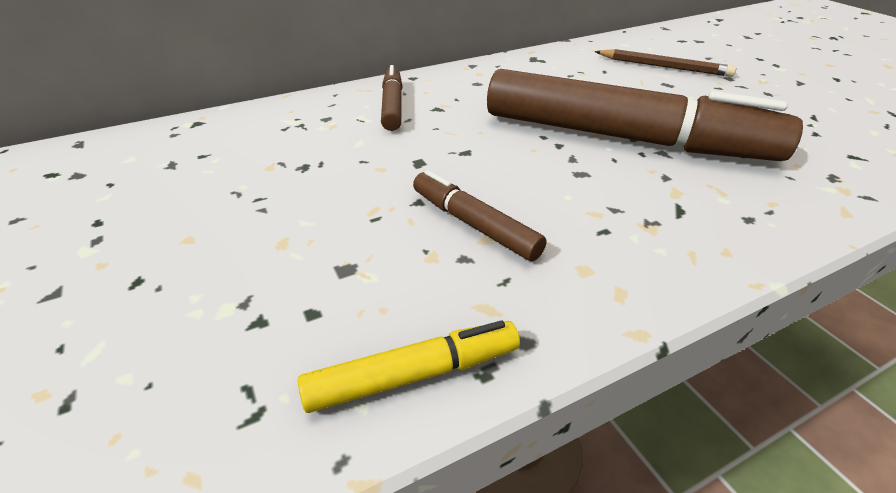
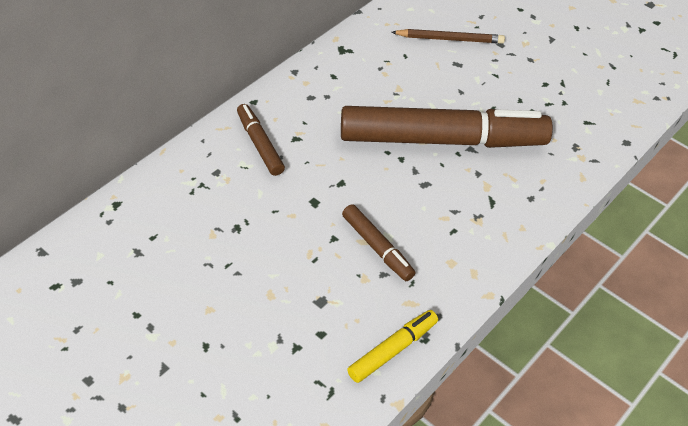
camera: 25 degrees left, 10 degrees up
brown marker [413,170,547,261] -> brown marker turned 150 degrees counterclockwise [342,204,415,281]

